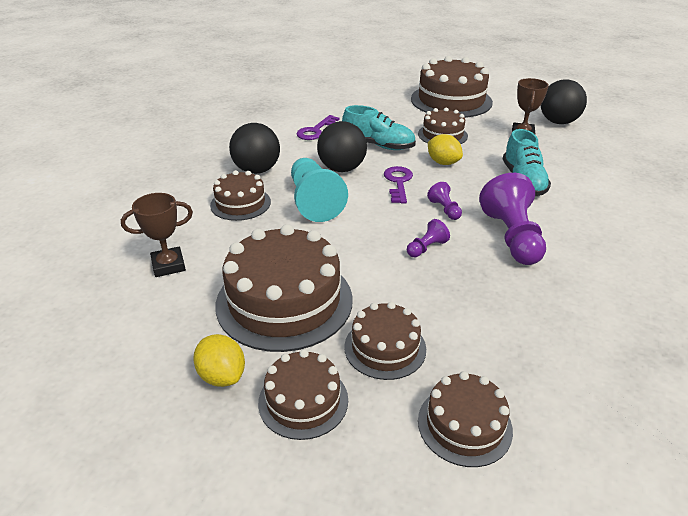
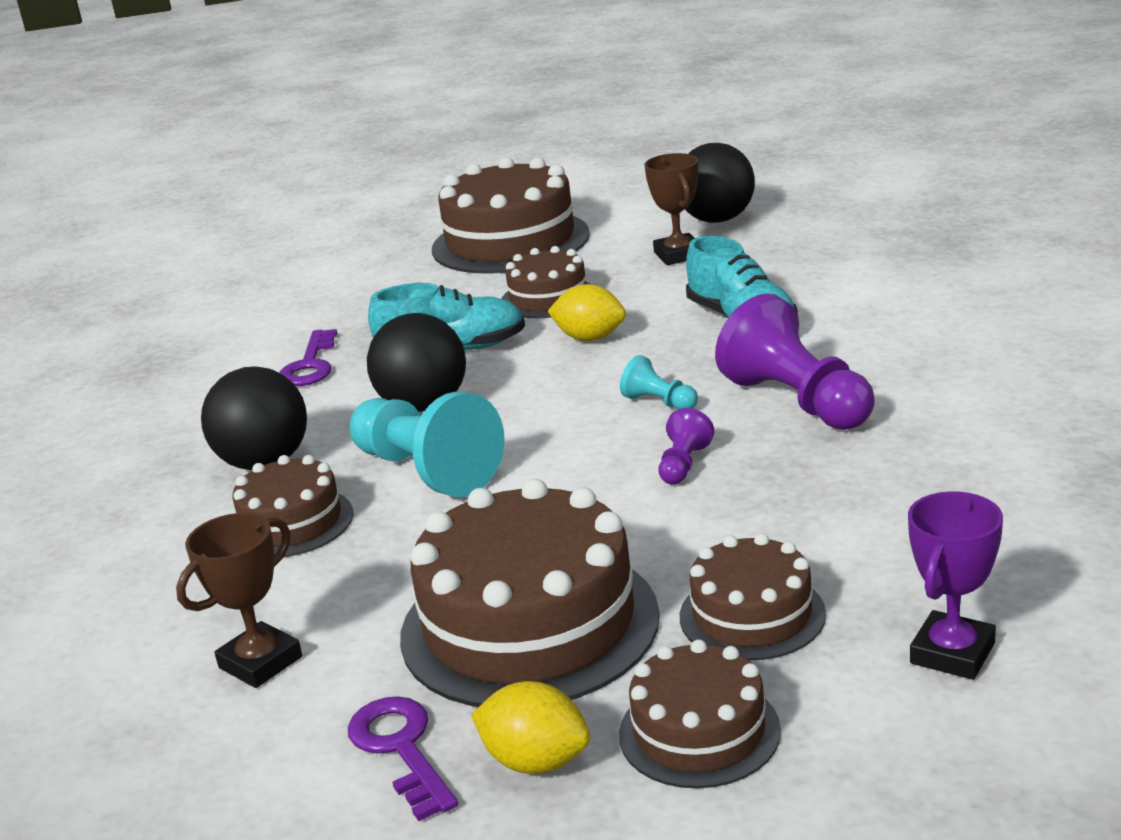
camera: 25 degrees left, 10 degrees down
purple key [384,166,413,203] -> purple key moved to [348,696,458,821]
brown cake [418,371,513,467] -> purple trophy [908,491,1003,680]
purple pawn [427,182,462,220] -> turquoise pawn [620,355,698,409]

